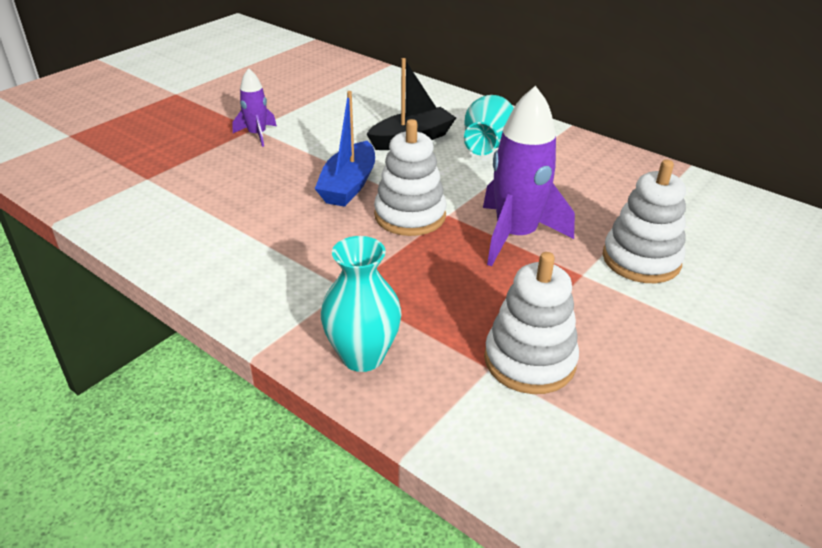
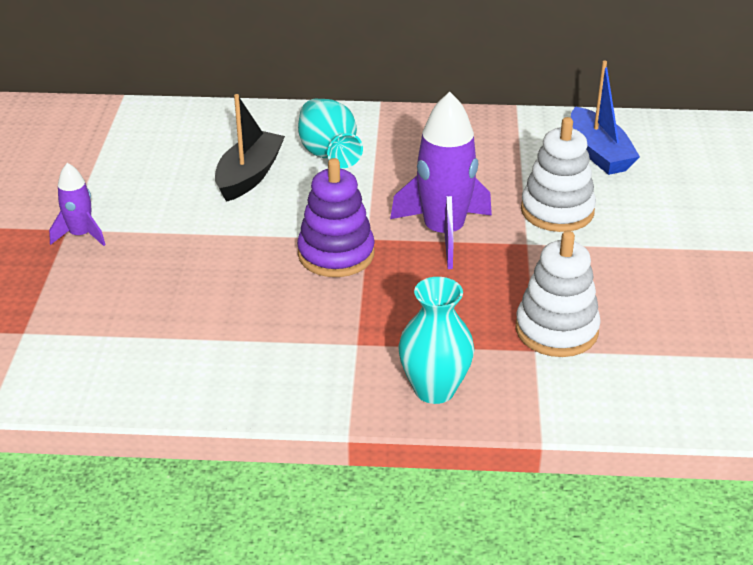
camera: 35 degrees left, 0 degrees up
blue boat [315,91,375,207] -> blue boat moved to [571,61,640,175]
white stacking toy [374,119,446,236] -> purple stacking toy [297,158,375,277]

